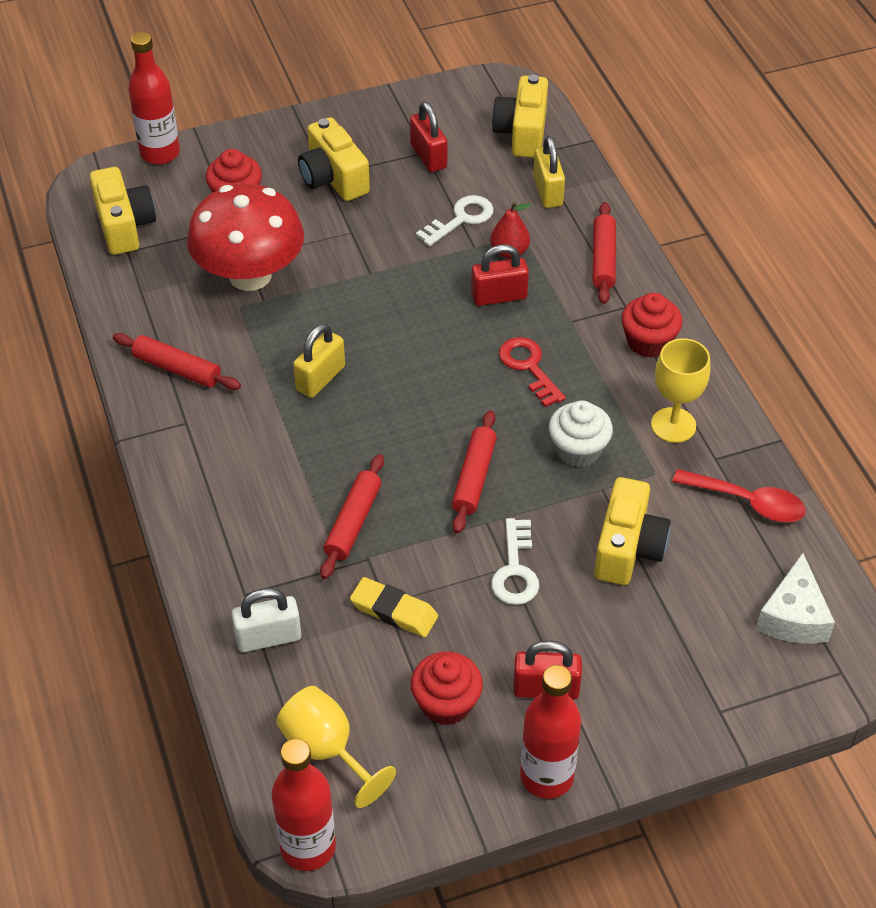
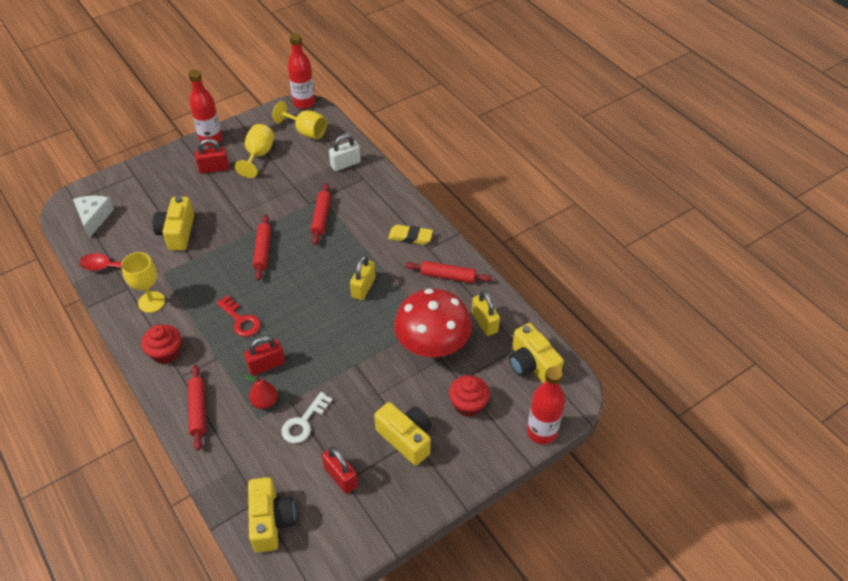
camera: 165 degrees right, 0 degrees up
yellow eraser [350,577,438,637] -> yellow eraser moved to [388,225,433,245]
red cupcake [411,652,483,725] -> yellow goblet [235,124,274,178]
white key [491,518,539,605] -> none
yellow padlock [533,136,565,208] -> yellow padlock moved to [472,291,500,336]
white cupcake [549,400,613,467] -> none

